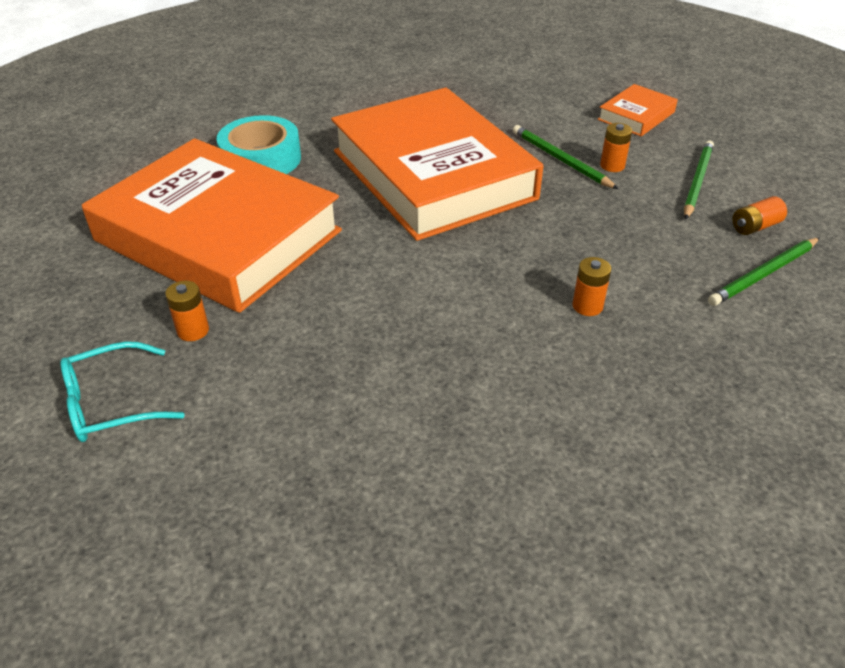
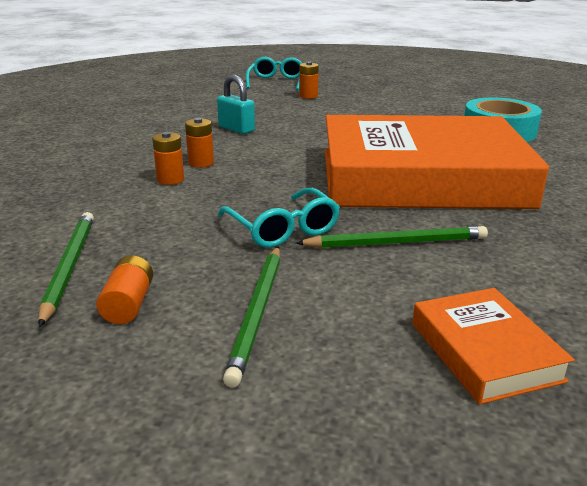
camera: 120 degrees right, 15 degrees down
orange book [82,138,342,313] -> none
orange battery [600,123,632,172] -> orange battery moved to [185,118,214,168]
green pencil [684,140,714,220] -> green pencil turned 45 degrees clockwise [223,247,280,388]
none -> turquoise padlock [217,75,255,134]
none -> turquoise glasses [218,188,340,248]

